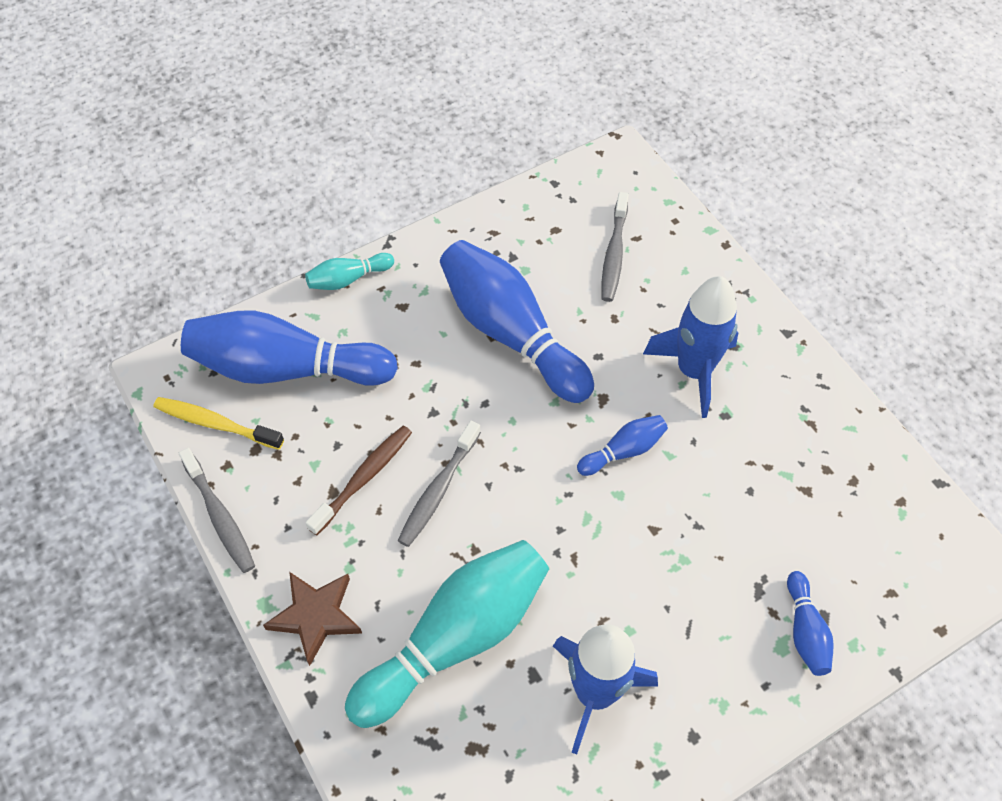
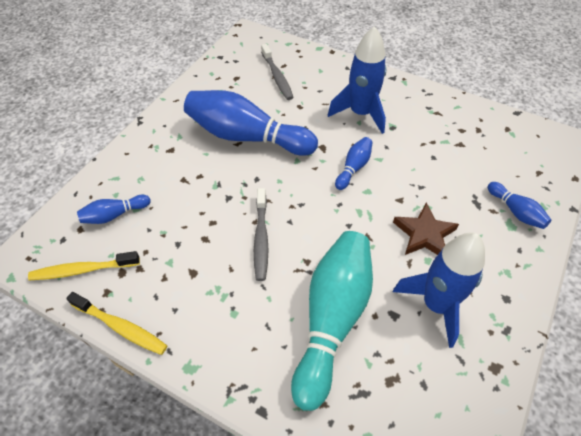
camera: 30 degrees left, 5 degrees down
grey toothbrush [179,448,255,573] -> yellow toothbrush [66,292,167,355]
blue bowling pin [181,311,398,386] -> blue bowling pin [77,195,150,224], size x0.46
brown star [263,572,362,666] -> brown star moved to [393,203,459,255]
turquoise bowling pin [305,253,394,290] -> none
brown toothbrush [305,426,412,536] -> none

